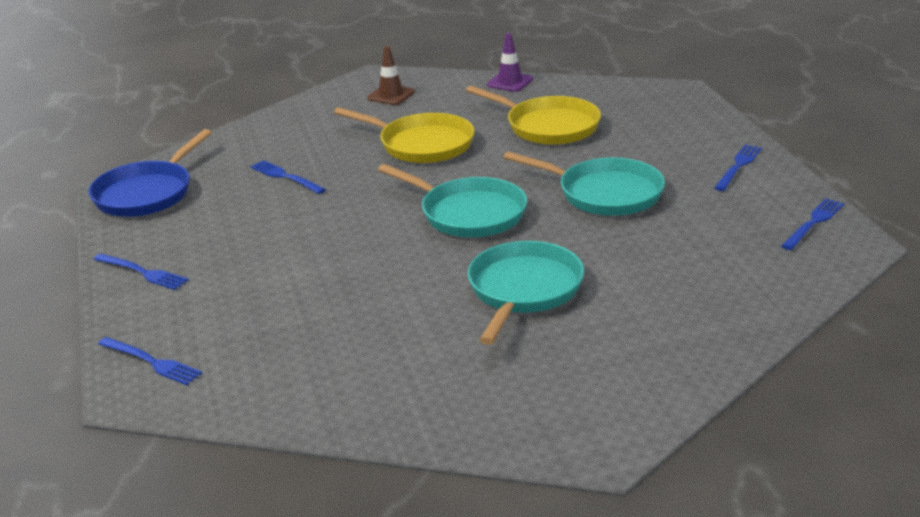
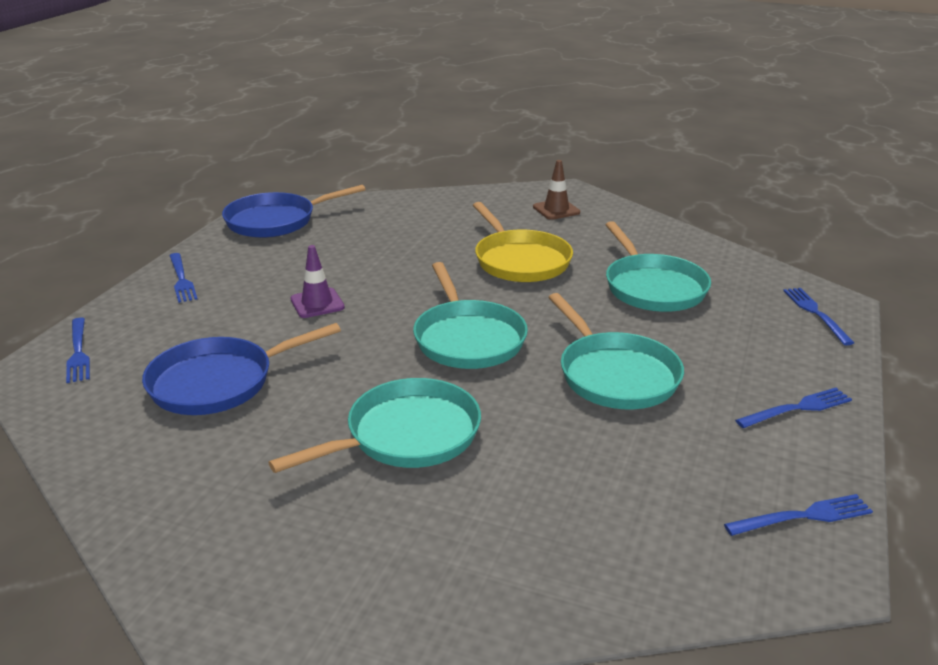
camera: 35 degrees right, 0 degrees up
blue fork [250,160,326,194] -> blue fork moved to [783,288,854,345]
yellow pan [466,85,601,145] -> turquoise pan [605,221,711,312]
purple traffic cone [487,33,533,92] -> purple traffic cone moved to [290,245,345,318]
none -> blue pan [142,323,341,415]

